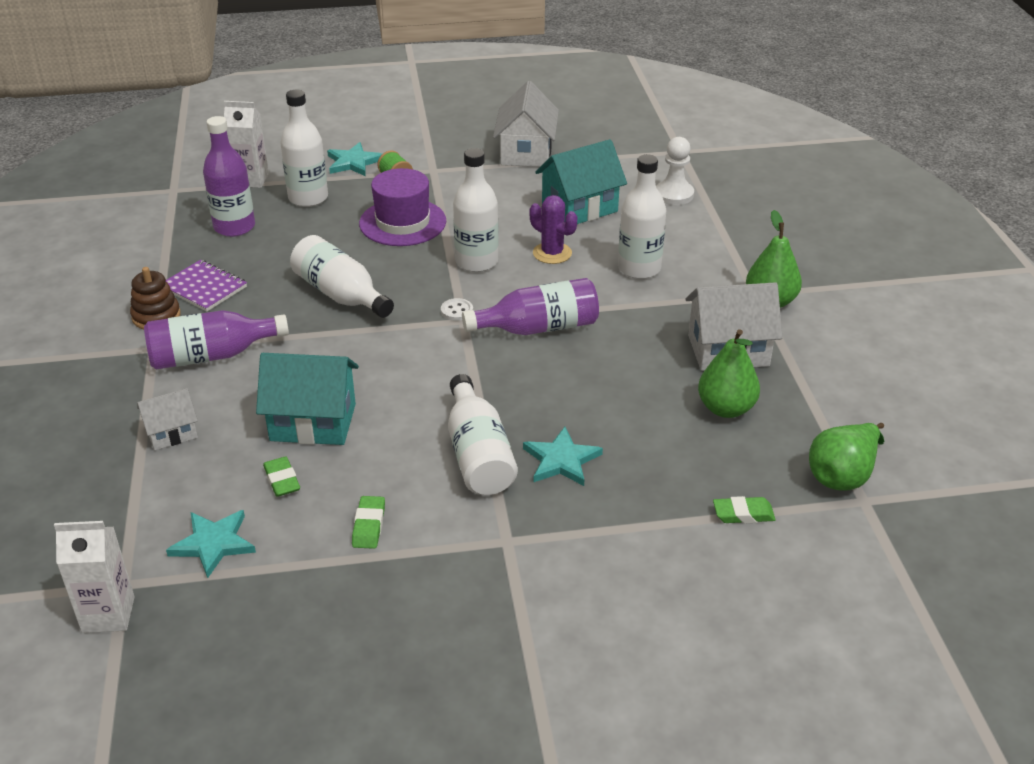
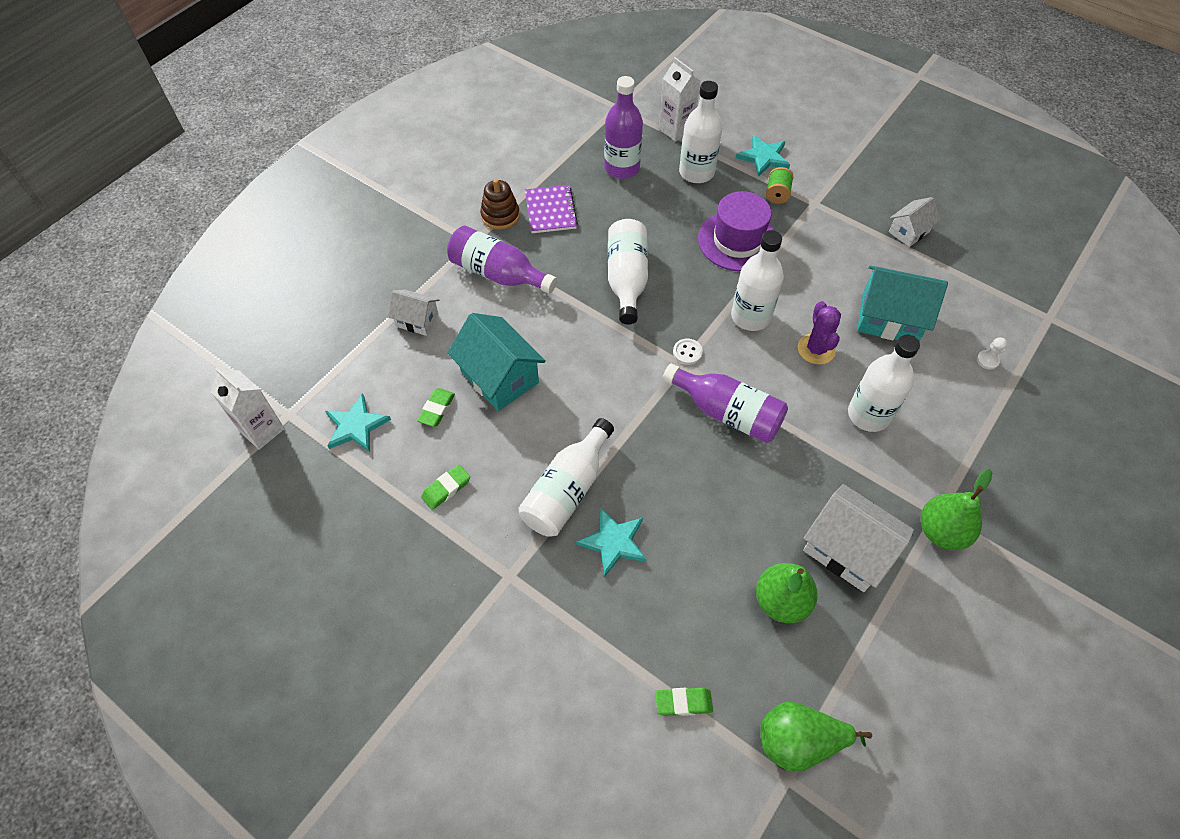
camera: 45 degrees right, 20 degrees up
white house [493,81,559,167] -> white house [889,197,940,247], size x0.57
white pawn [656,137,694,205] -> white pawn [977,337,1007,370], size x0.53
green eraser [713,496,776,523] -> green eraser turned 45 degrees counterclockwise [655,687,713,716]

